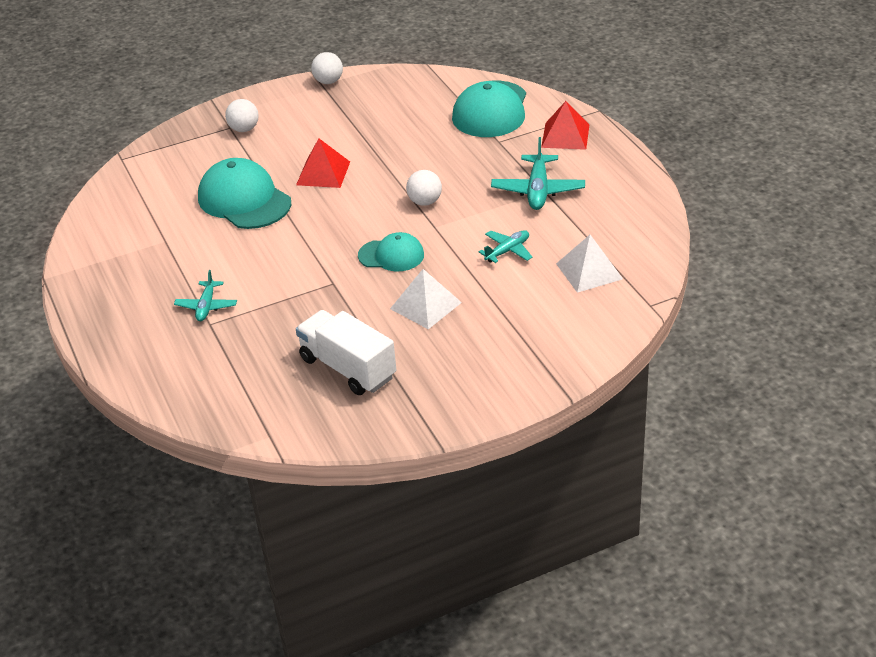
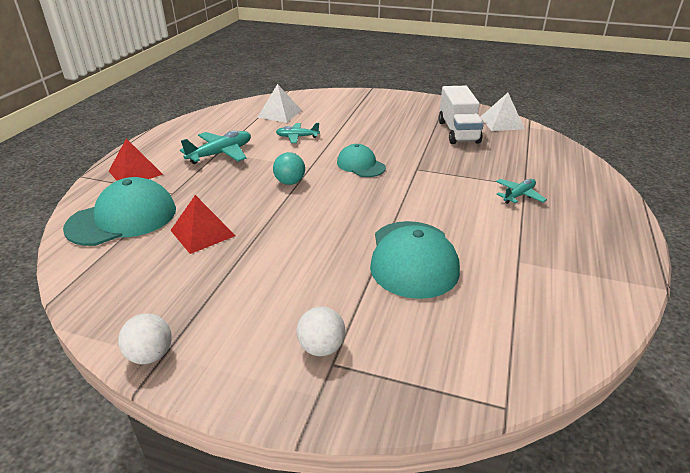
camera: 140 degrees left, 5 degrees down
red pyramid [296,138,350,188] -> red pyramid moved to [170,195,236,254]
white pyramid [390,269,462,329] -> white pyramid moved to [481,93,525,131]
white ball [406,170,442,206] -> turquoise ball [273,152,305,185]

